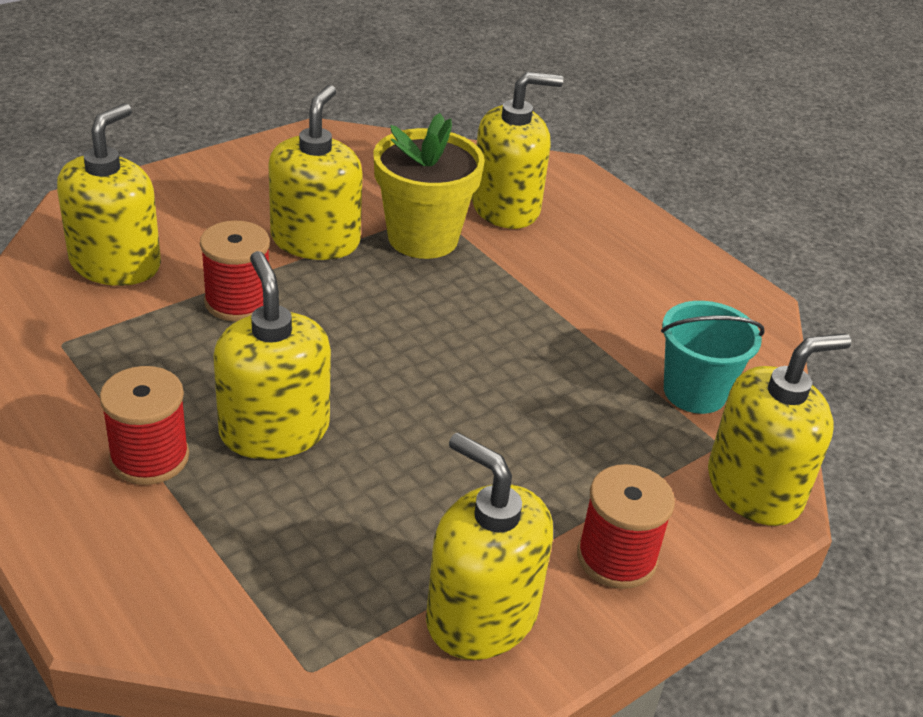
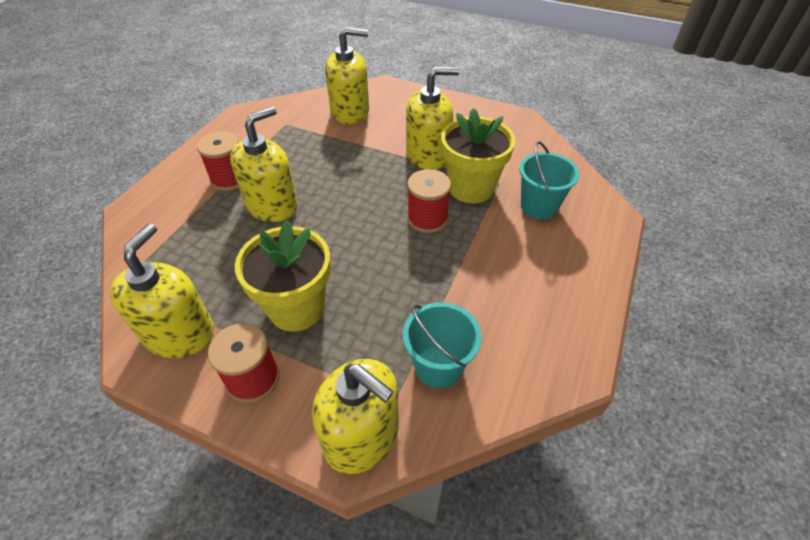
camera: 65 degrees right, 10 degrees up
red spool [200,221,270,322] -> red spool moved to [407,169,451,233]
yellow soap dispenser [471,72,563,229] -> turquoise bucket [519,141,580,220]
none -> yellow flower pot [235,220,331,332]

